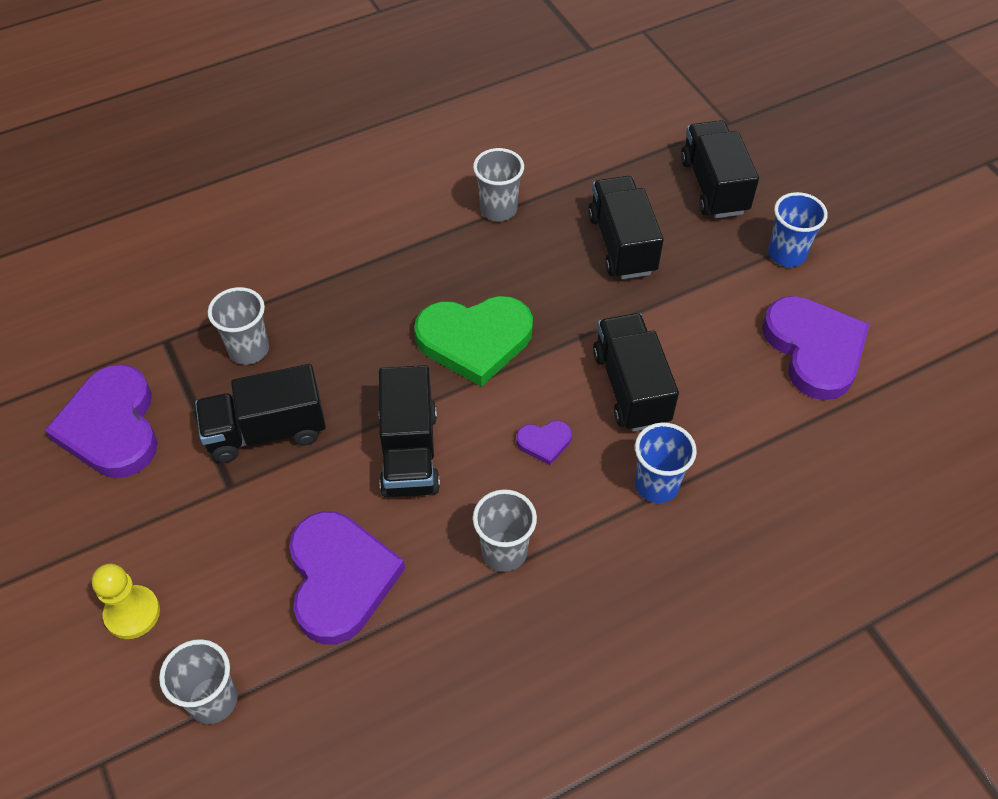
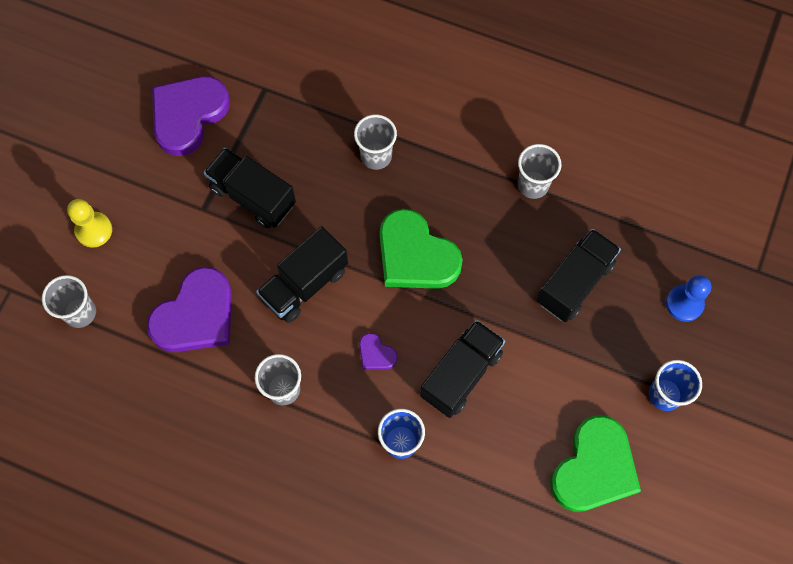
camera: 50 degrees right, 15 degrees up
grey cup [208,287,269,365] -> grey cup moved to [354,114,397,170]
black truck [681,120,759,218] -> blue pawn [666,275,711,322]
purple heart [762,296,870,400] -> green heart [550,415,641,512]

